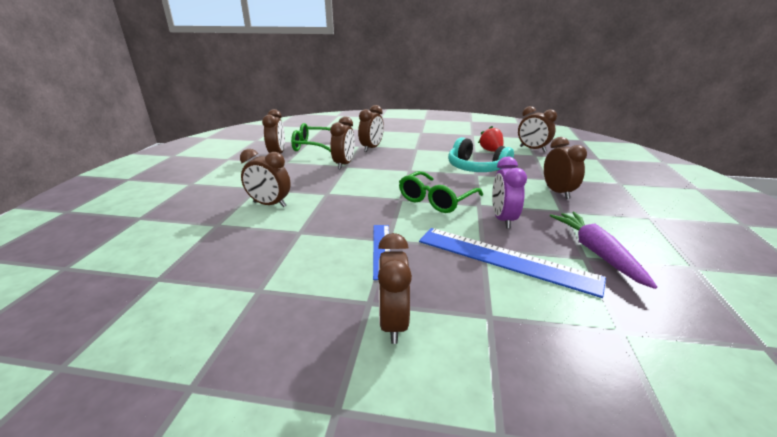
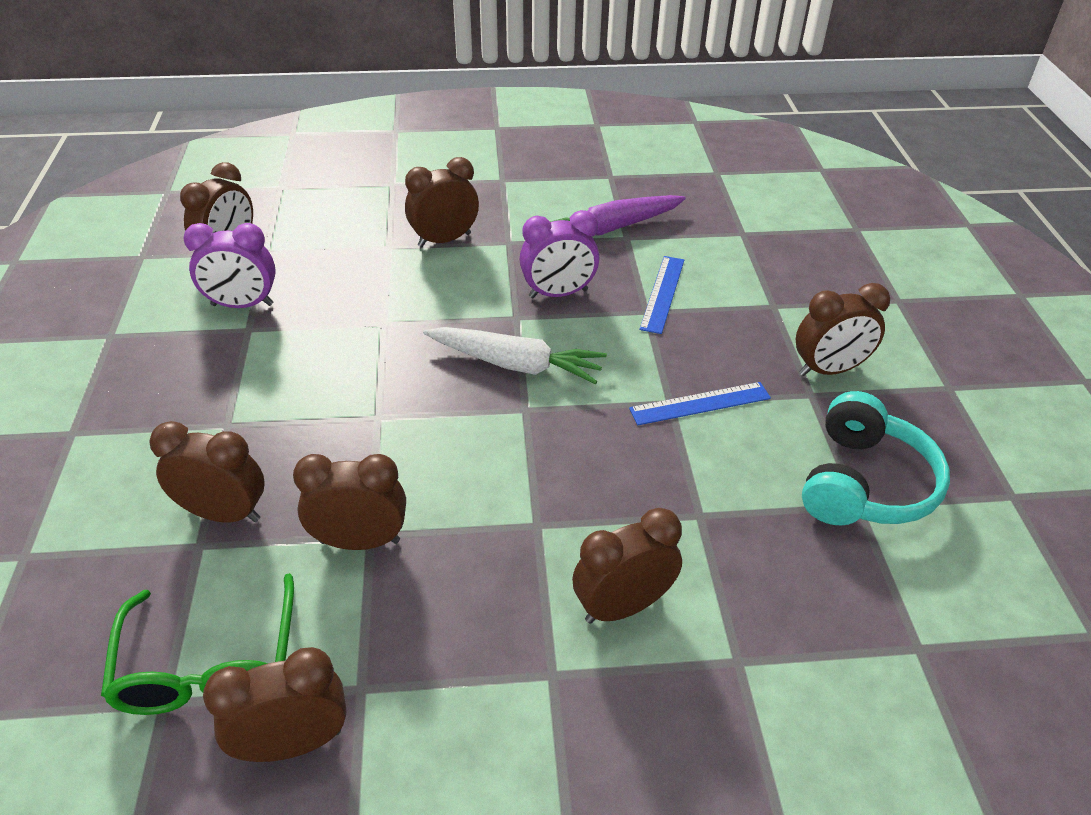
camera: 105 degrees left, 15 degrees up
brown clock [240,149,291,207] -> brown clock turned 120 degrees counterclockwise [572,508,682,624]
green glasses [399,171,483,213] -> white carrot [423,327,607,384]
blue ruler [419,228,606,298] -> blue ruler [639,256,684,334], size x0.56
turquoise headphones [448,137,514,172] -> turquoise headphones moved to [802,391,950,525]
red strawberry [478,126,503,152] -> purple clock [183,223,276,308]

